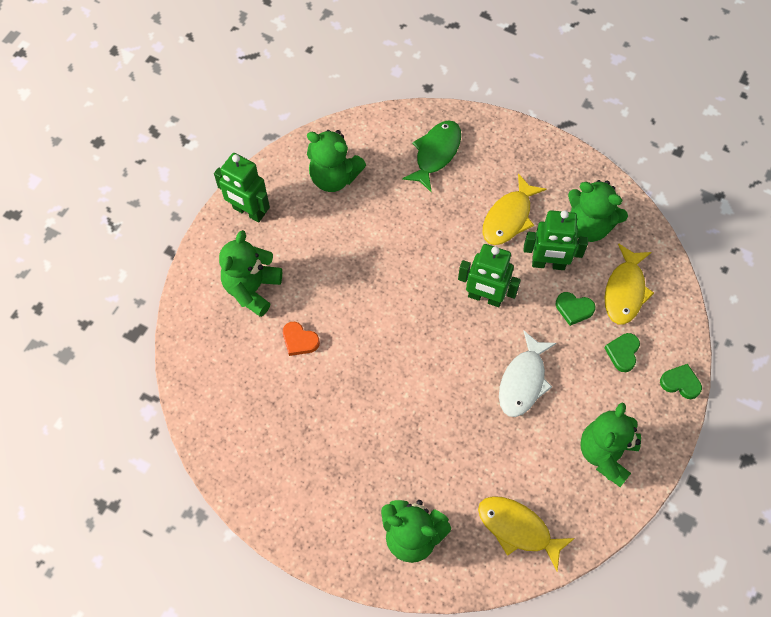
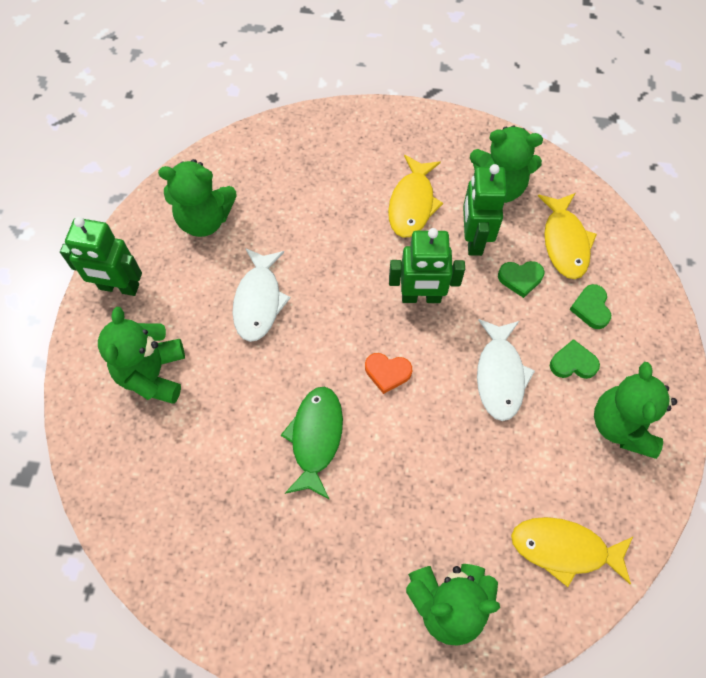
camera: 20 degrees left, 0 degrees up
orange heart [283,322,320,356] -> orange heart moved to [365,353,412,394]
green fish [402,120,461,192] -> green fish moved to [281,387,343,500]
green robot [523,210,588,270] -> green robot turned 105 degrees clockwise [463,164,507,256]
green heart [660,364,702,399] -> green heart moved to [550,339,600,379]
none -> white fish [233,248,291,342]

